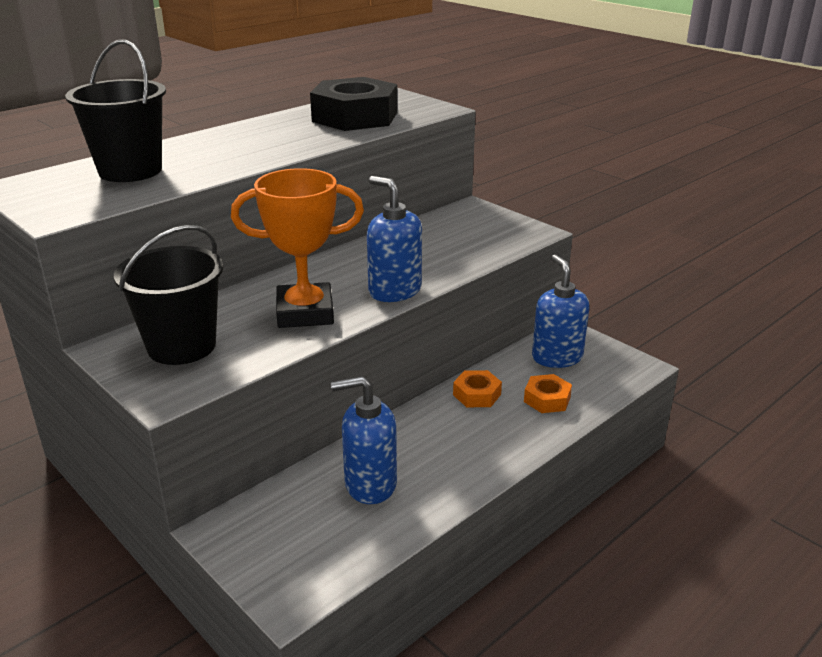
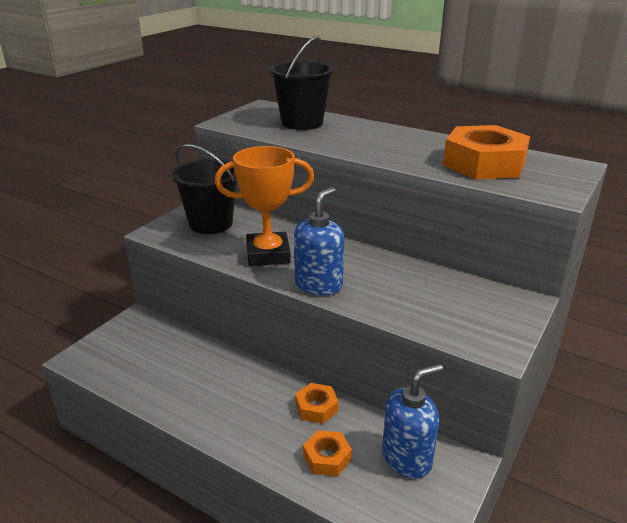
camera: 75 degrees right, 0 degrees up
orange trophy [231,168,364,328] -> orange trophy turned 75 degrees counterclockwise [215,146,314,266]
black nut [310,77,397,131] -> orange nut [443,125,530,179]
blue soap dispenser [331,376,397,504] -> none

